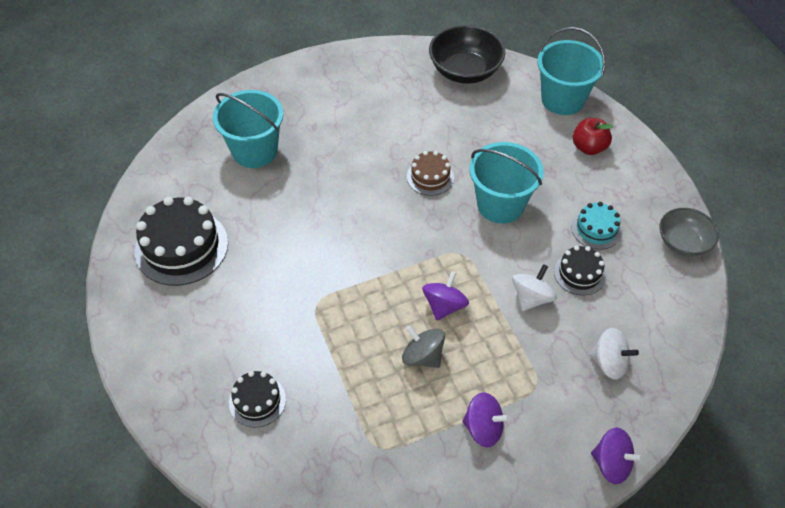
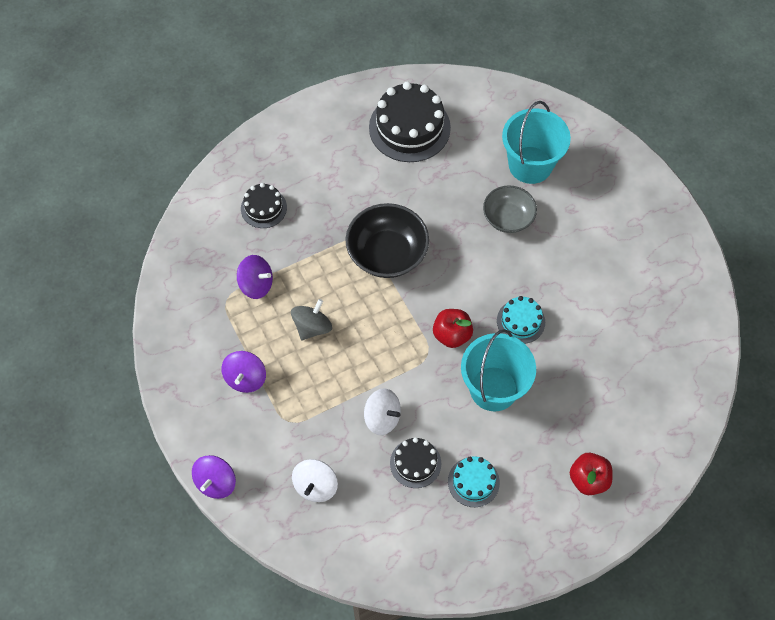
camera: 85 degrees right, 10 degrees up
brown cake [407,151,454,196] -> turquoise cake [497,296,545,344]
purple spinning top [422,271,469,320] -> purple spinning top moved to [237,255,273,299]
black bowl [429,25,505,83] -> black bowl moved to [346,203,429,278]
turquoise bucket [537,27,606,115] -> none
grey bowl [660,208,719,257] -> grey bowl moved to [483,185,537,233]
none -> red apple [433,309,473,348]

